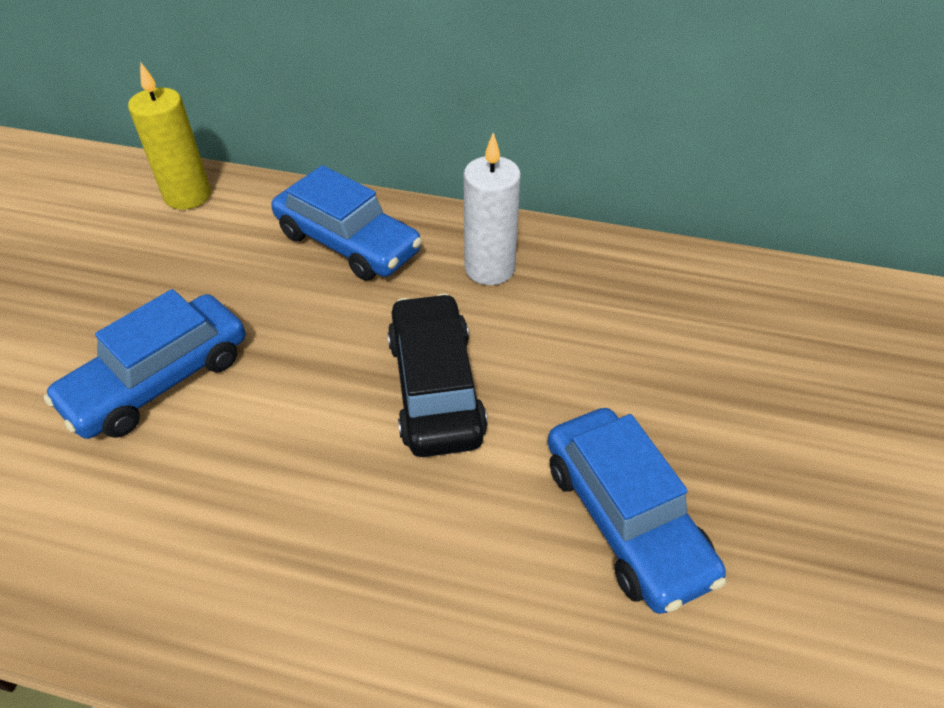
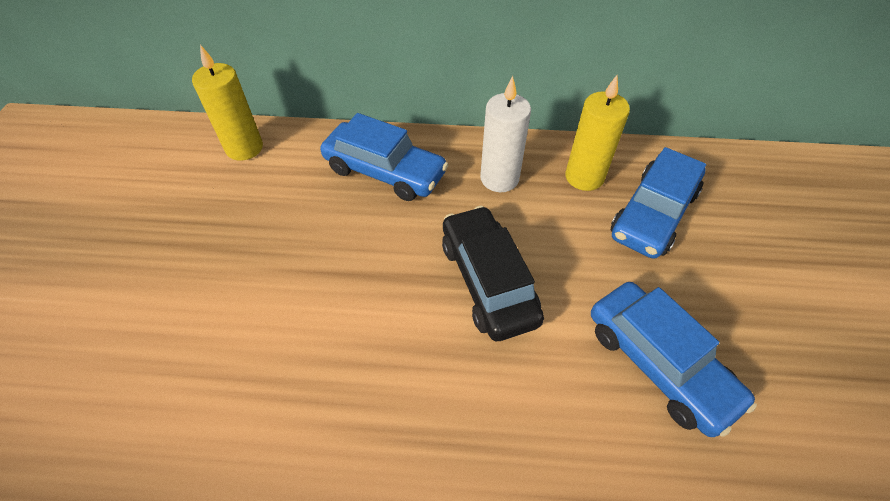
camera: 10 degrees left, 5 degrees up
blue car [44,289,246,439] -> blue car moved to [611,147,706,259]
none -> yellow candle [565,75,630,191]

